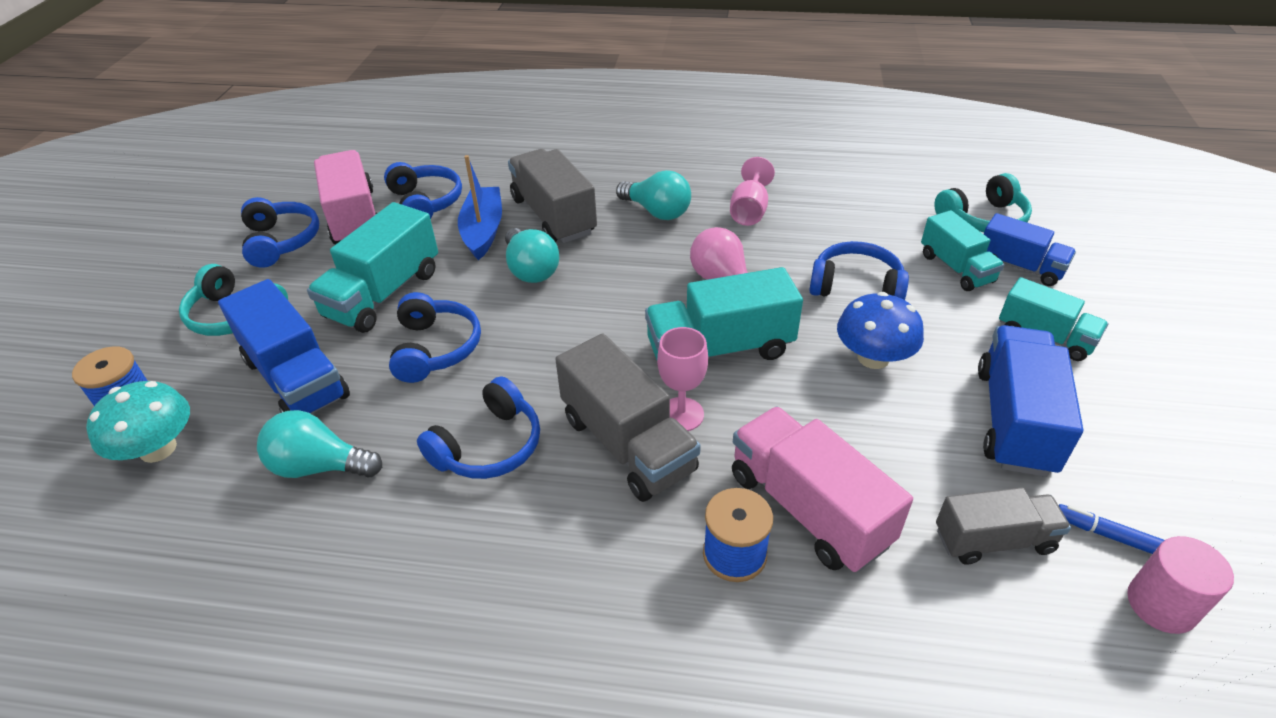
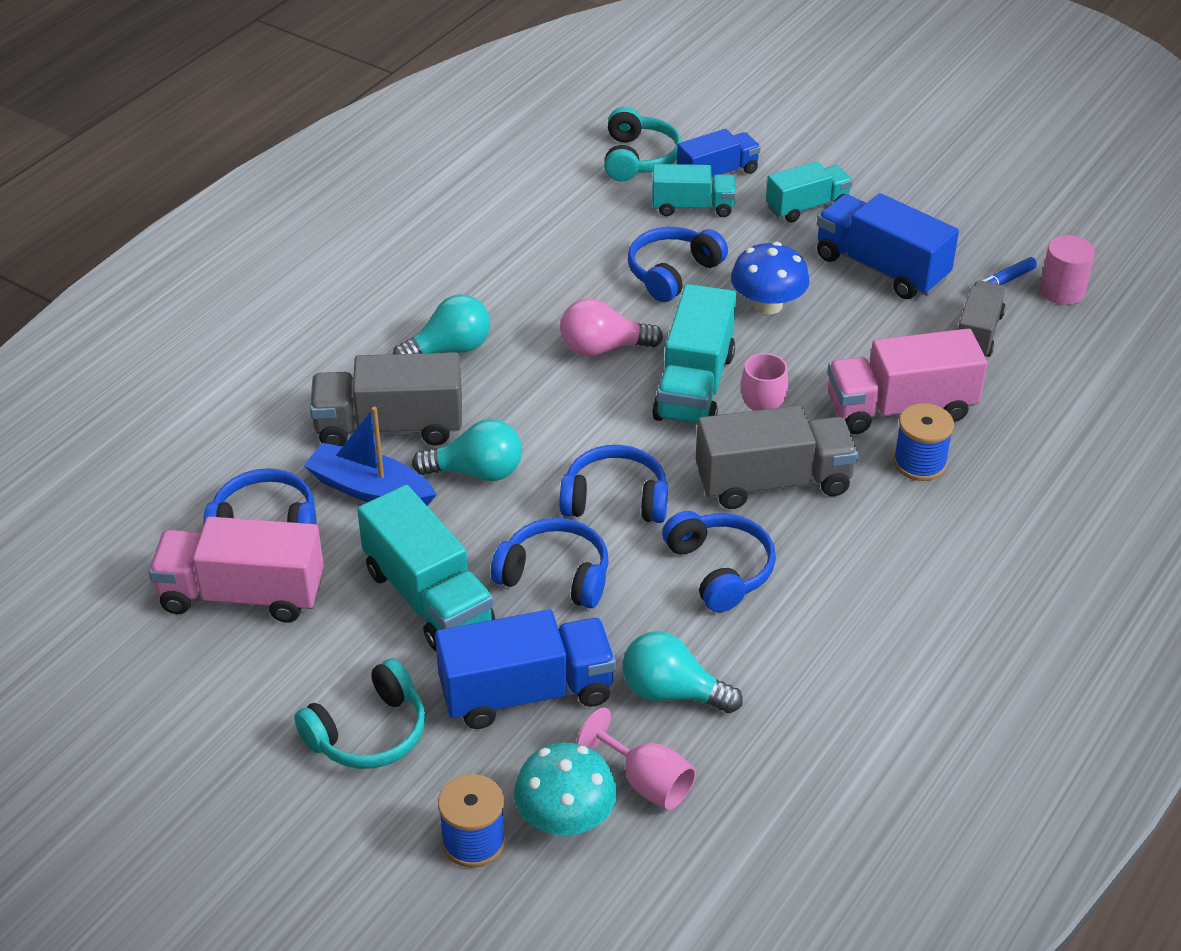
camera: 65 degrees left, 0 degrees up
blue headphones [241,197,319,268] -> blue headphones moved to [560,445,668,523]
turquoise light bulb [257,410,382,478] -> turquoise light bulb turned 75 degrees clockwise [623,631,743,713]
pink goblet [730,157,775,226] -> pink goblet moved to [576,707,696,810]

